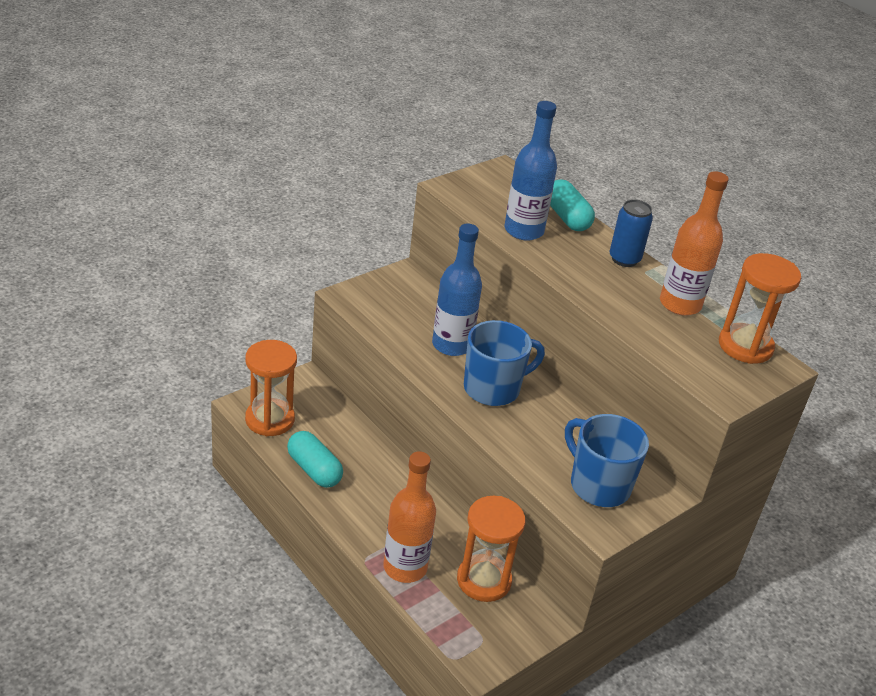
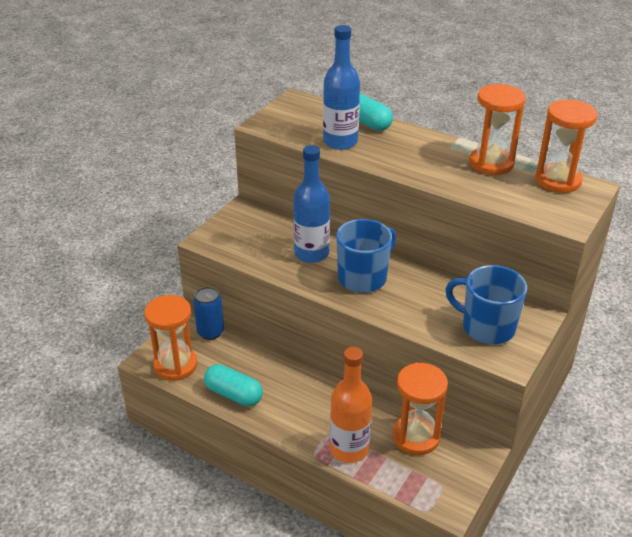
camera: 15 degrees left, 0 degrees up
blue can [610,199,653,267] -> blue can moved to [193,286,224,340]
orange bottle [660,171,729,315] -> orange hourglass [469,84,526,175]

